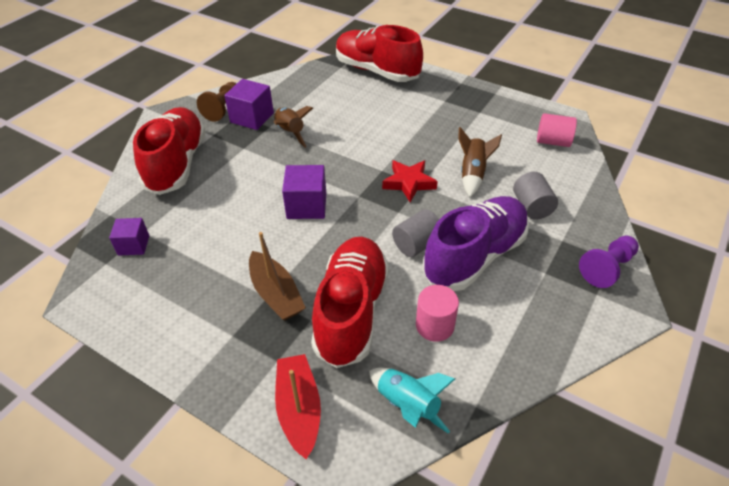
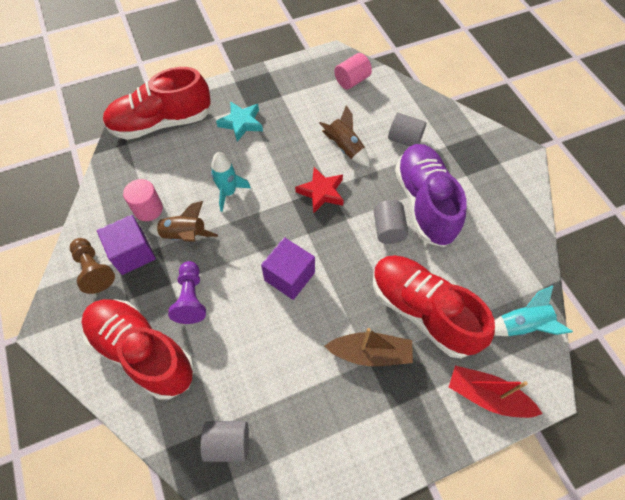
camera: 55 degrees left, 15 degrees up
purple cube [109,218,149,256] -> grey cylinder [201,421,249,462]
pink cylinder [416,285,459,342] -> pink cylinder moved to [123,179,163,221]
purple pawn [579,236,639,288] -> purple pawn moved to [168,261,206,324]
none -> turquoise rocket [211,152,251,212]
none -> turquoise star [216,101,263,142]

